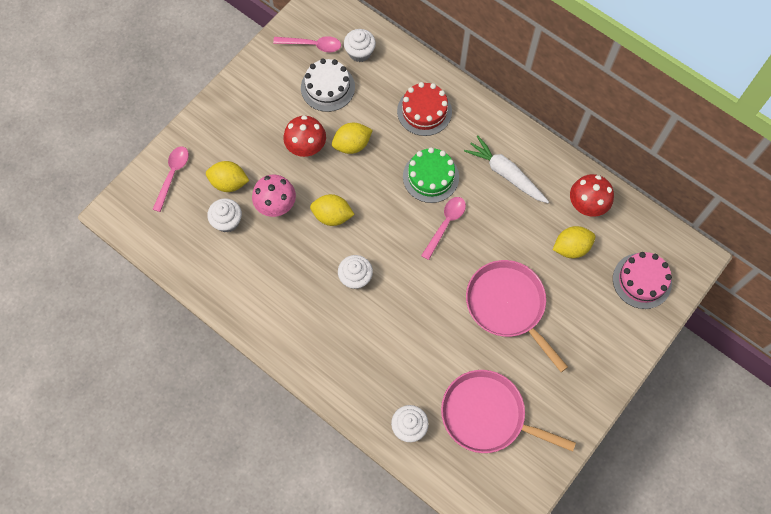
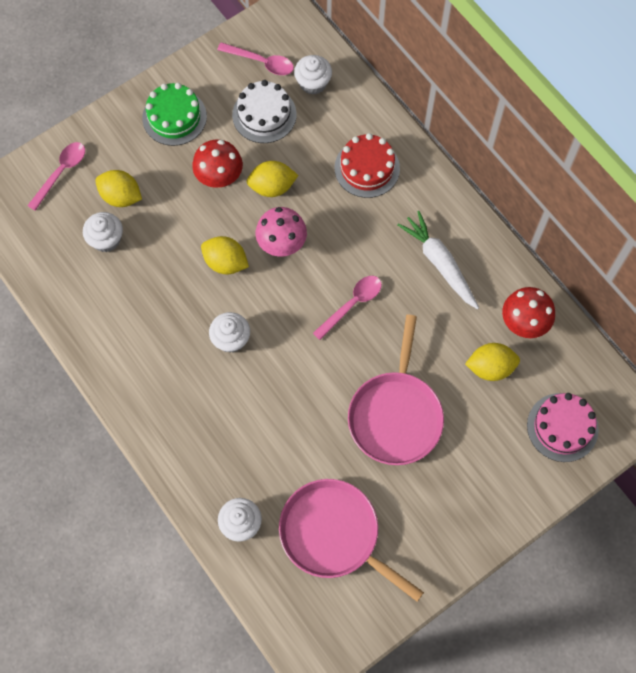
camera: 15 degrees right, 0 degrees up
pink mushroom [252,174,296,217] -> pink mushroom moved to [256,207,307,256]
green cake [403,147,459,203] -> green cake moved to [142,83,207,146]
pink pan [466,260,568,372] -> pink pan turned 150 degrees counterclockwise [348,315,444,465]

